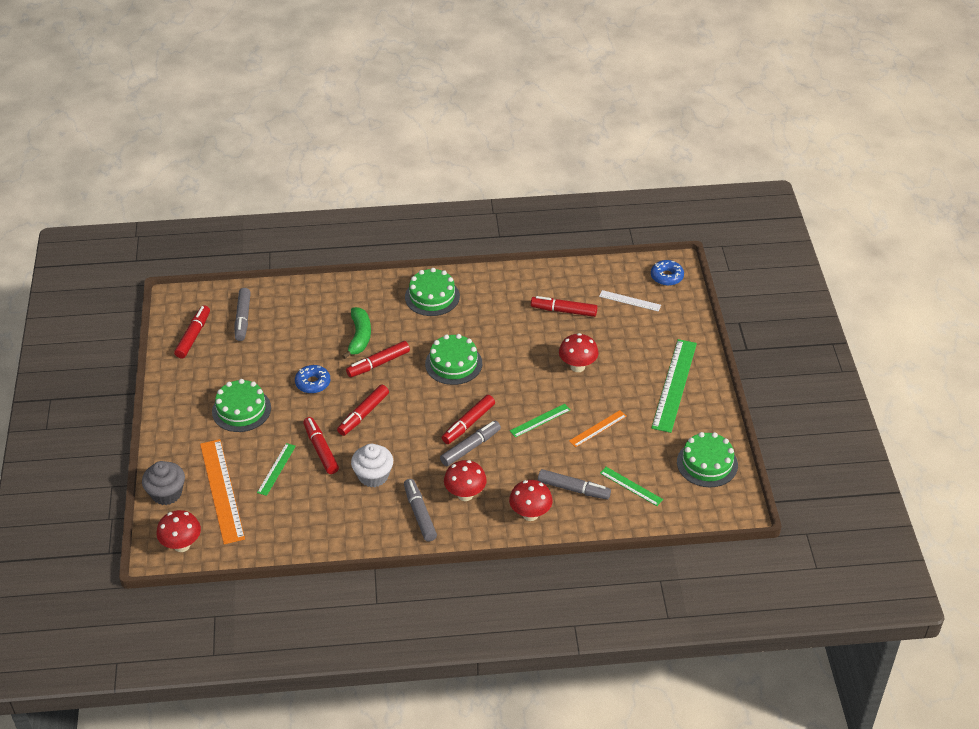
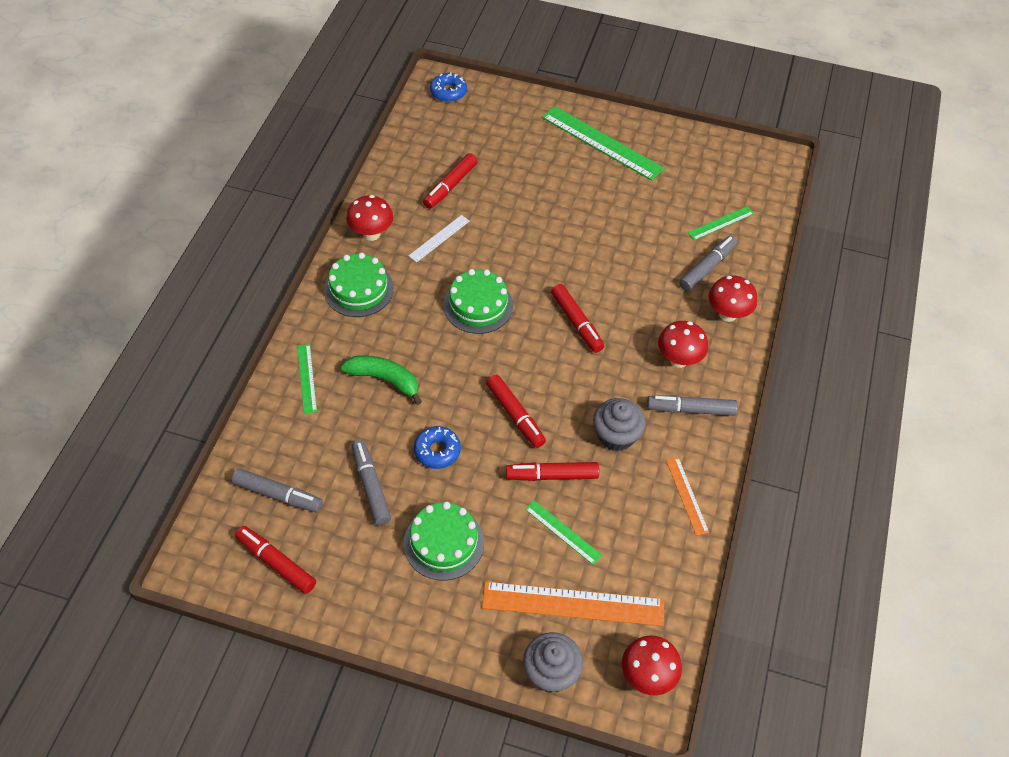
camera: 70 degrees left, 10 degrees up
red marker [346,341,410,377] -> none
white cupcake [351,444,393,487] -> grey cupcake [593,398,646,451]
grey marker [440,421,501,466] -> grey marker moved to [352,440,391,526]
green ruler [510,404,570,437] -> green ruler moved to [297,344,317,414]
red mushroom [559,333,598,372] -> red mushroom moved to [346,195,393,241]
orange ruler [569,410,627,447] -> orange ruler moved to [666,457,709,536]
white ruler [599,290,661,312] -> white ruler moved to [409,215,470,262]
green cake [677,432,738,487] -> none

